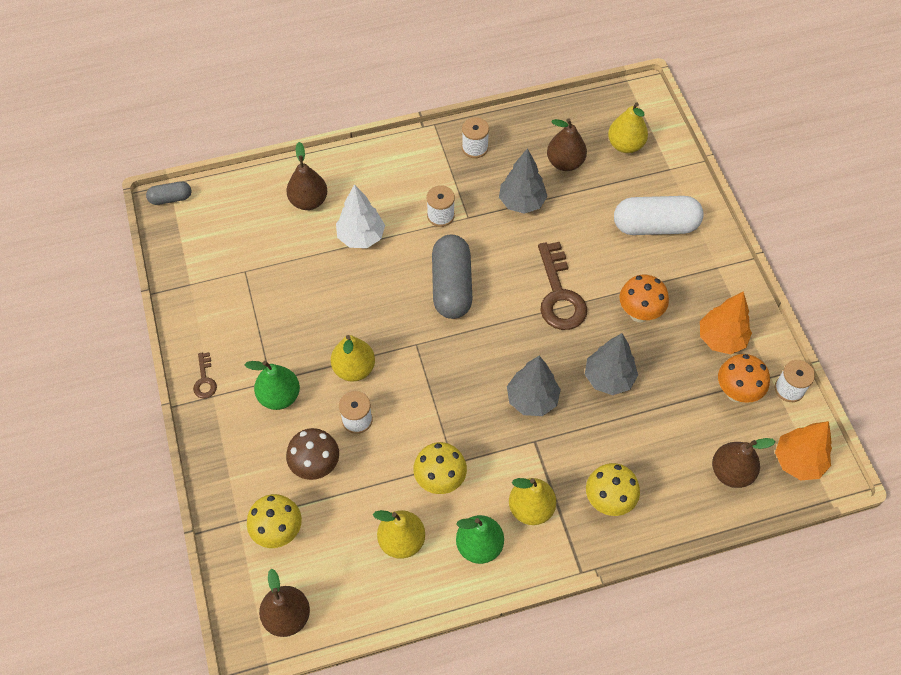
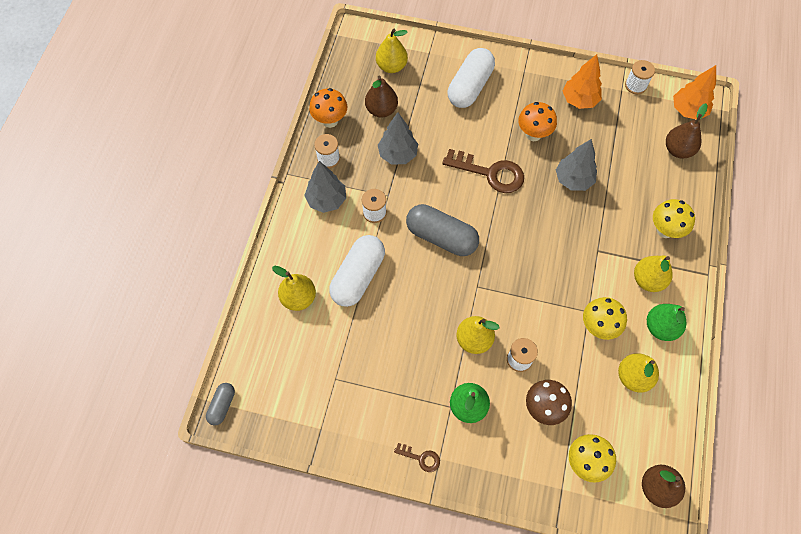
camera: 60 degrees left, 5 degrees up
brown pear [286,142,327,210] -> yellow pear [272,266,316,311]
white tree [336,184,385,248] -> white capsule [329,235,385,307]
grey tree [507,356,561,416] -> grey tree moved to [304,161,346,213]
orange mushroom [718,354,770,403] -> orange mushroom moved to [309,88,347,128]

